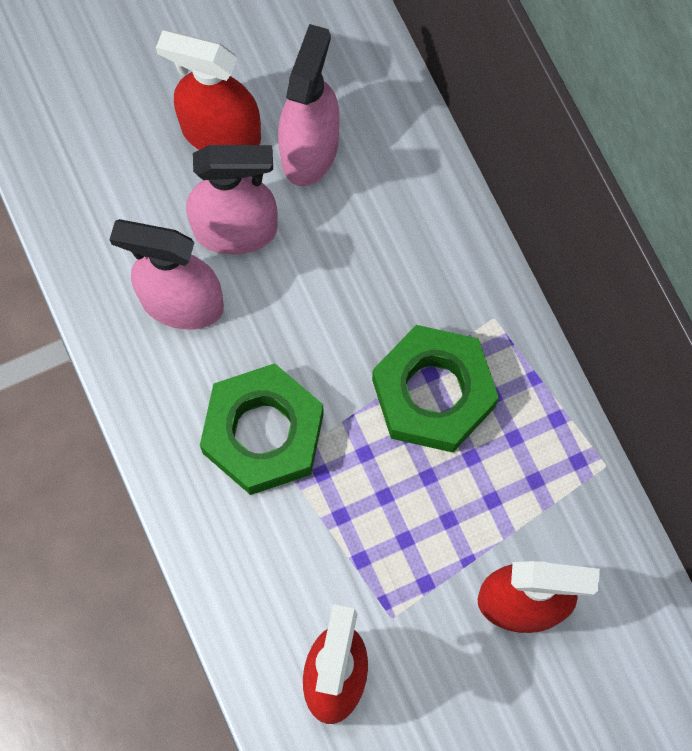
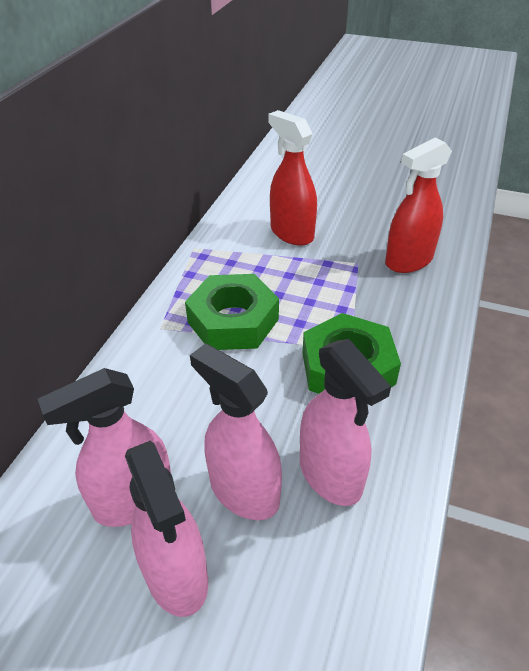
camera: 135 degrees left, 30 degrees down
red spray bottle [156,30,261,150] -> pink spray bottle [125,440,208,617]

